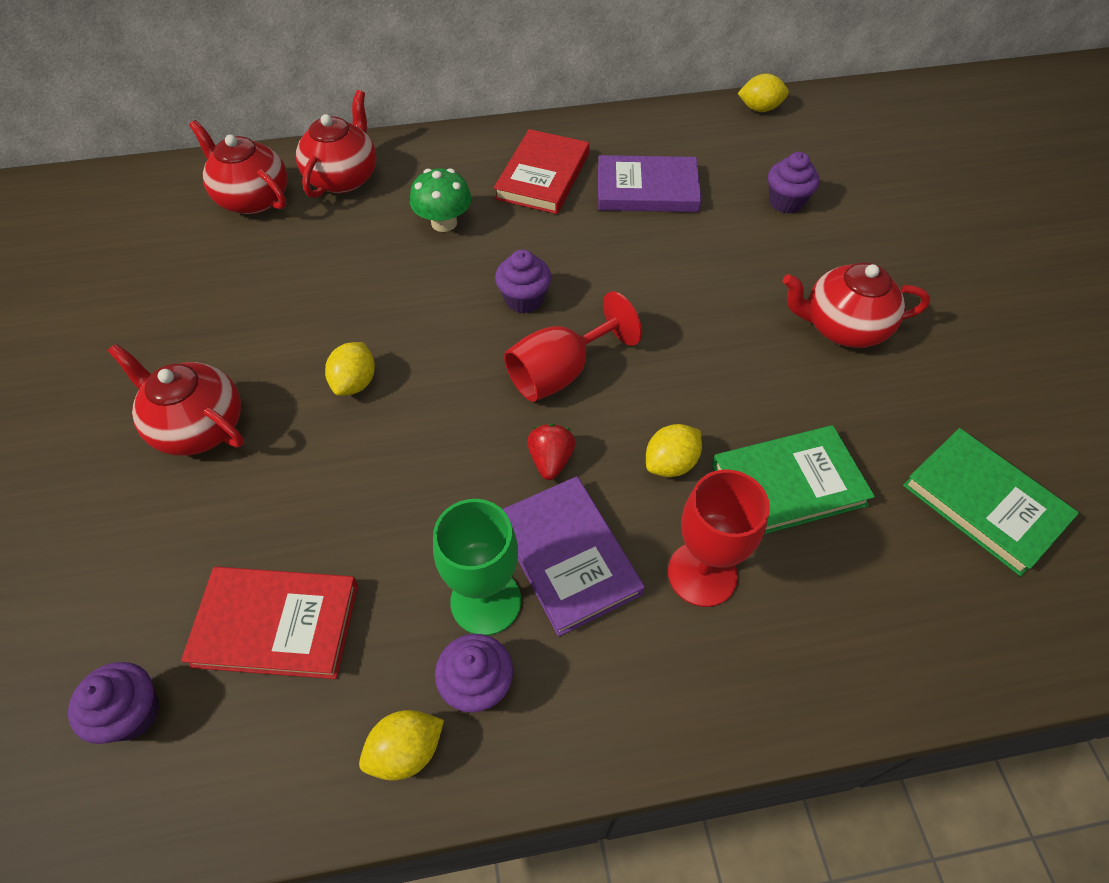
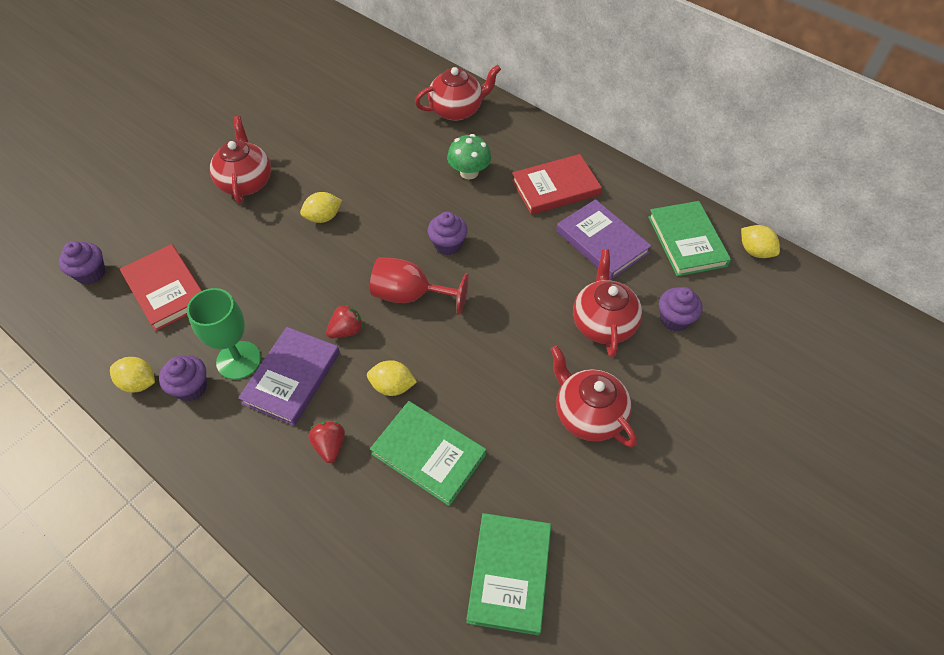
camera: 50 degrees right, 0 degrees up
red teapot [189,120,288,214] -> red teapot moved to [573,250,642,357]
red goblet [668,469,770,607] -> red strawberry [309,421,345,463]
none -> green book [648,201,731,276]

